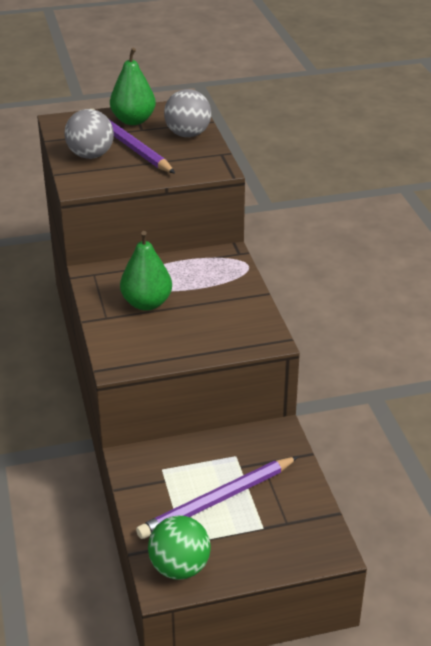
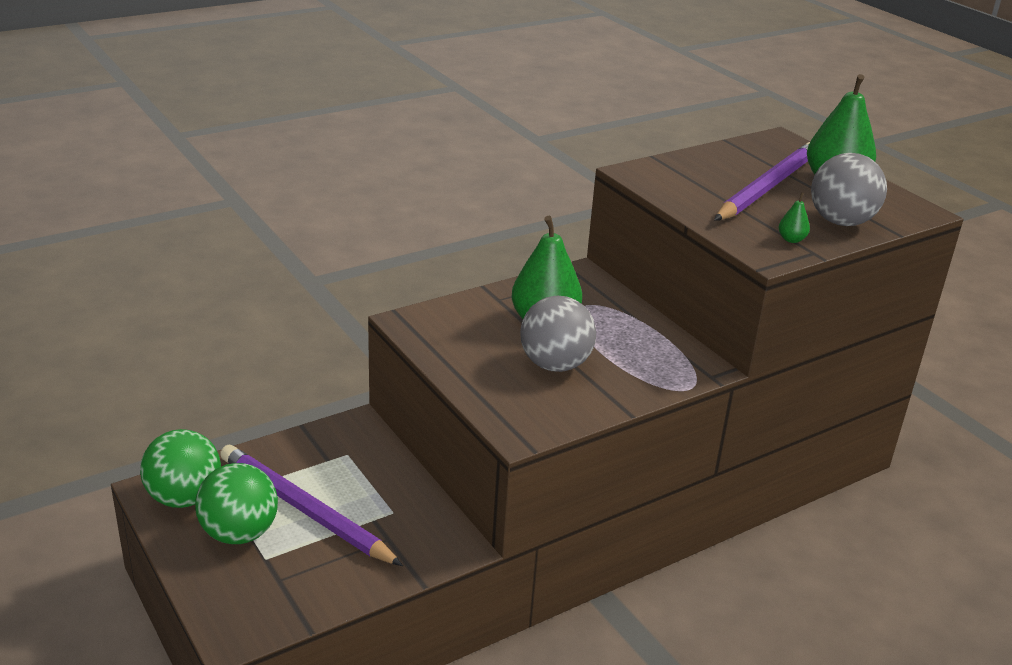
camera: 70 degrees right, 5 degrees down
grey ball [64,109,114,159] -> grey ball moved to [520,296,596,372]
none -> green ball [195,463,278,544]
none -> green pear [779,192,810,243]

